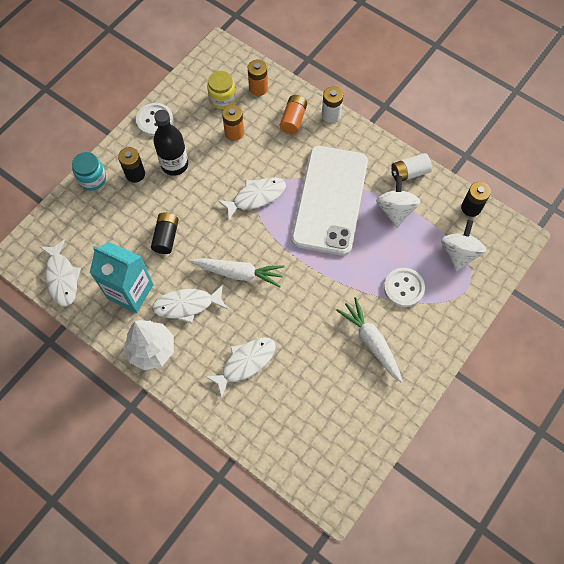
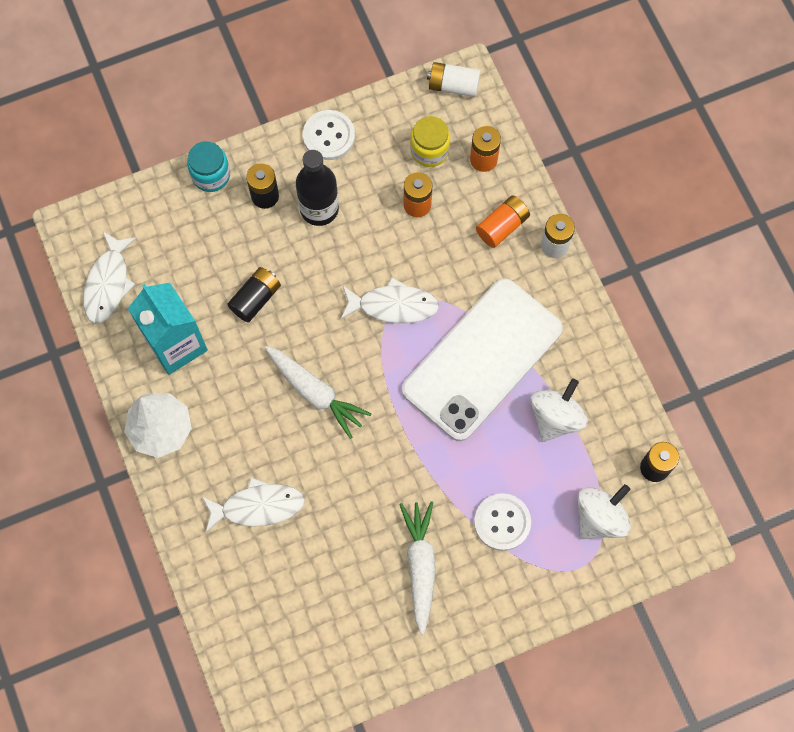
camera: 30 degrees right, 5 degrees up
white fish [152,285,227,323] -> none
white battery [391,153,432,181] -> white battery moved to [427,62,481,97]

